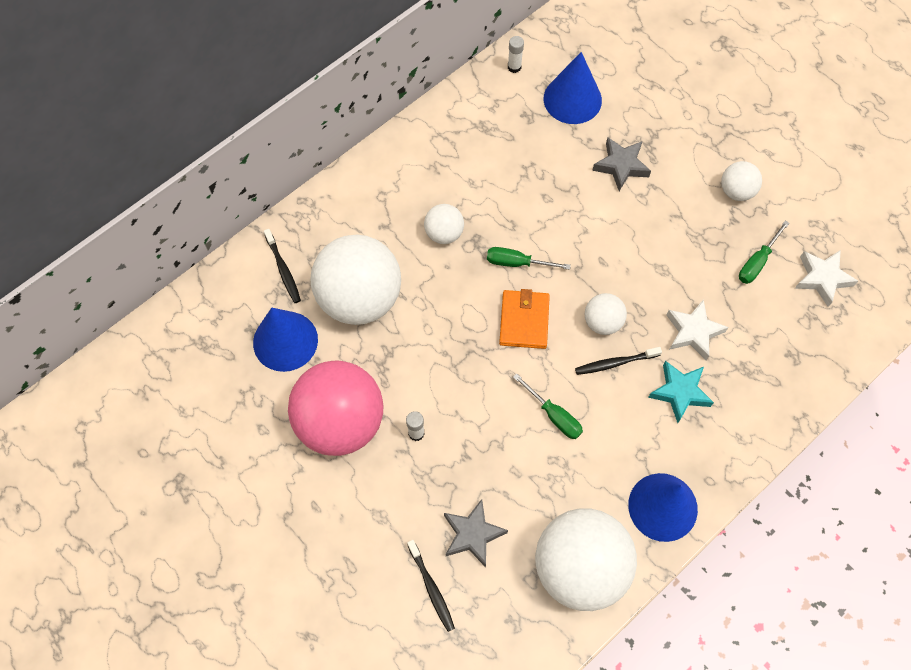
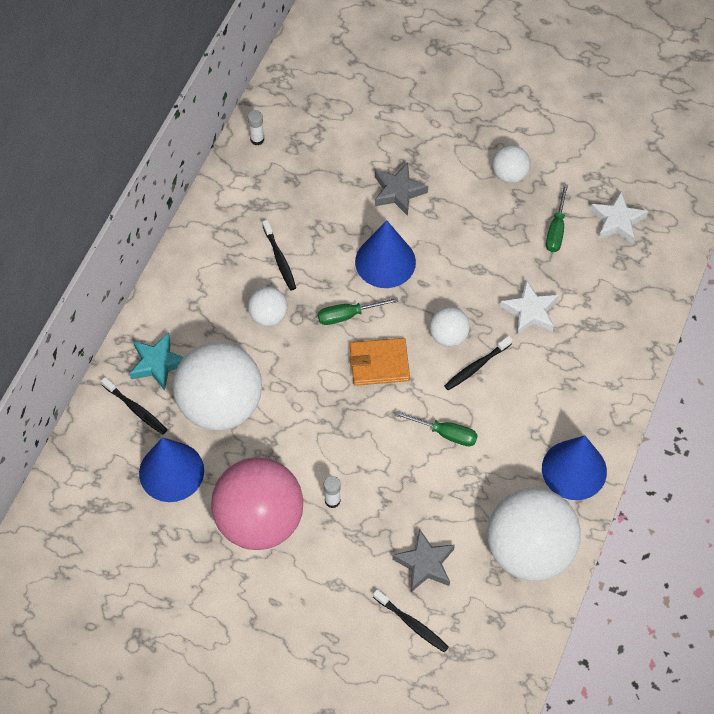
camera: 25 degrees left, 5 degrees down
orange wallet [499,289,550,349] -> orange wallet turned 75 degrees counterclockwise [350,338,410,386]
blue cone [544,52,602,124] -> blue cone moved to [355,220,416,288]
turquoise star [648,361,714,423] -> turquoise star moved to [129,333,184,391]
none -> black toothbrush [262,220,296,290]

